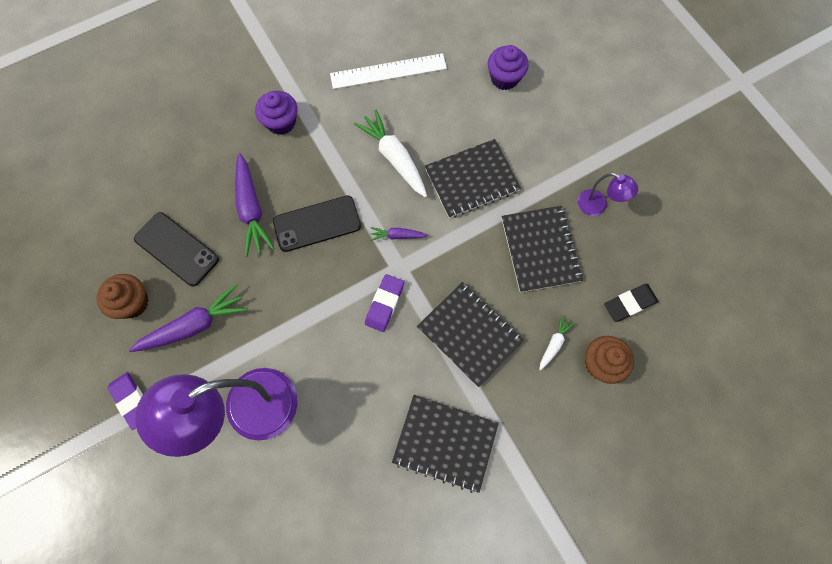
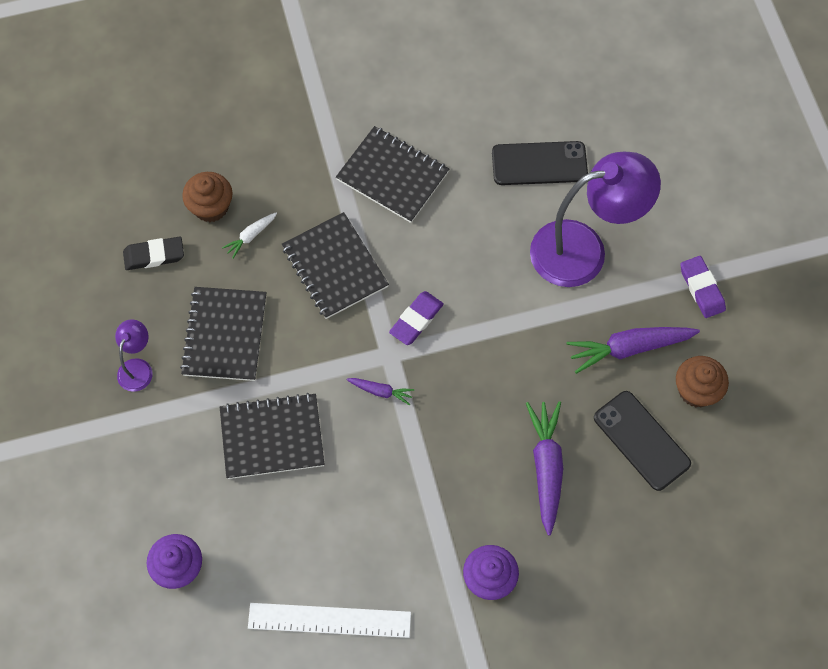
camera: 165 degrees left, 5 degrees down
black phone [273,195,361,252] -> black phone moved to [492,141,588,185]
white carrot [354,110,427,197] -> none
purple lamp [578,173,638,216] -> purple lamp turned 60 degrees clockwise [115,319,152,392]

